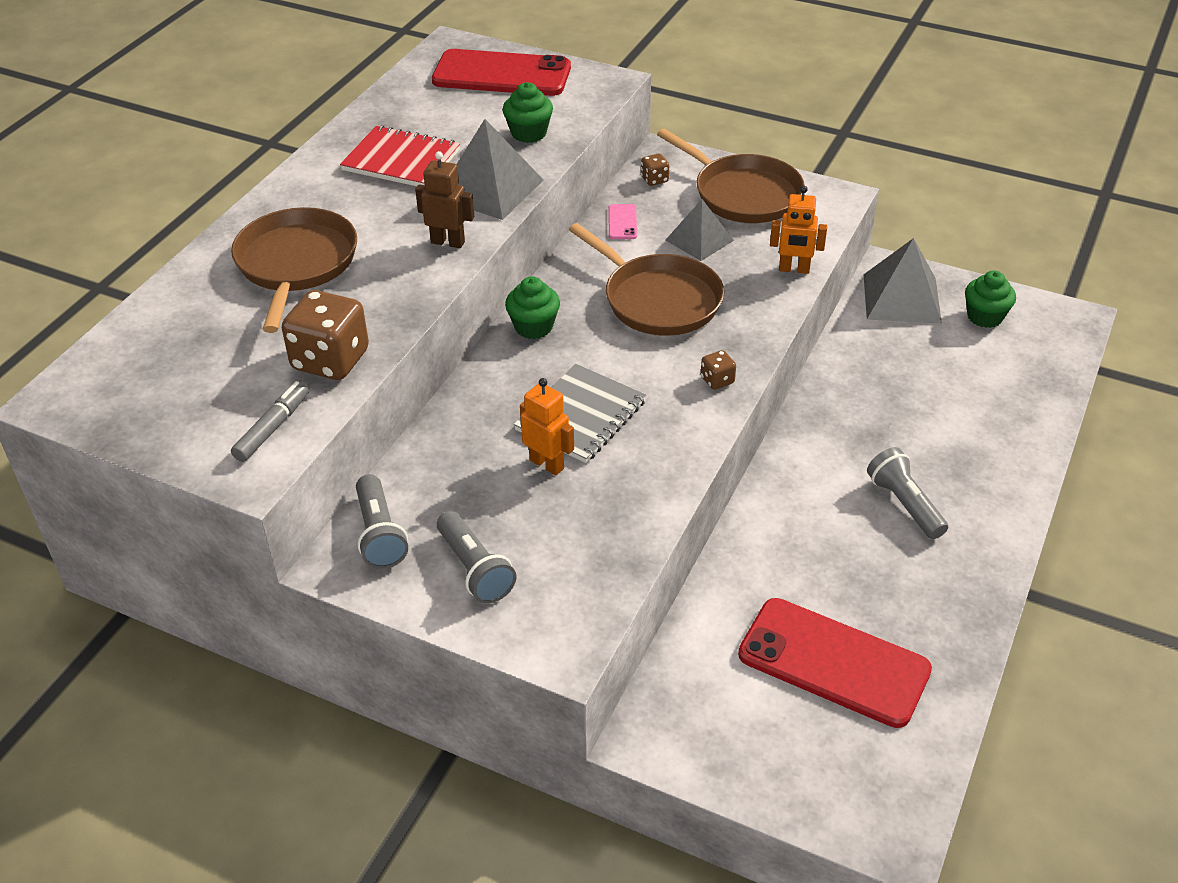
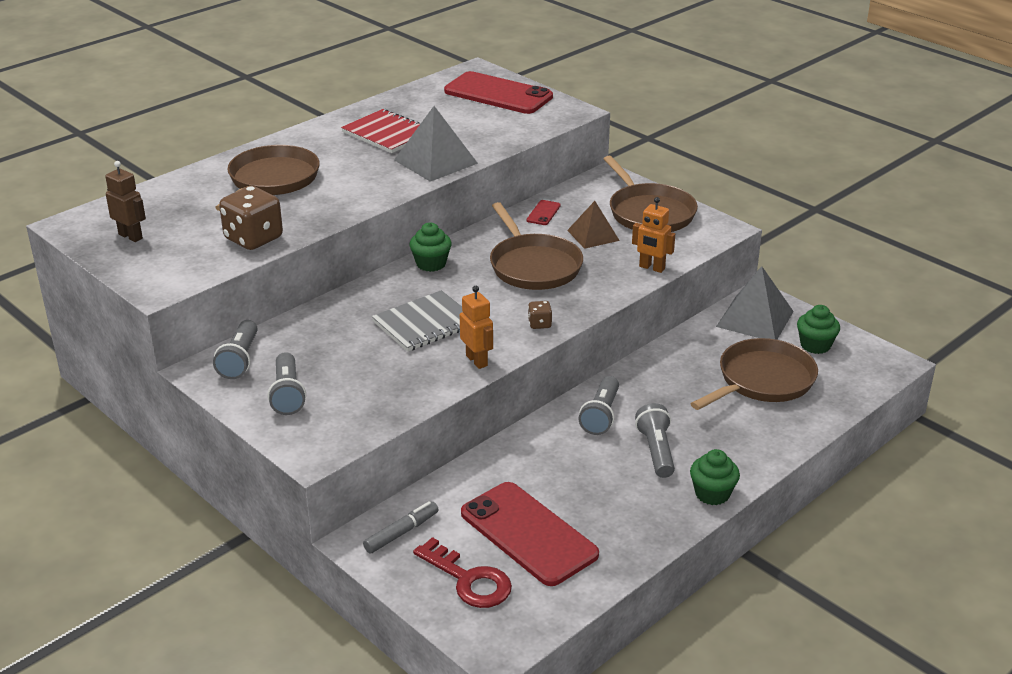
camera: 20 degrees right, 10 degrees down
grey marker [231,381,310,462] -> grey marker moved to [363,501,439,553]
brown robot [415,151,474,248] -> brown robot moved to [105,161,146,242]
green cupcake [503,82,553,143] -> green cupcake moved to [690,449,740,505]
orange robot [520,378,574,476] -> orange robot moved to [460,286,493,369]
pink phone [608,204,637,239] -> red phone [527,200,561,225]
brown dice [641,154,669,186] -> none
grey pyramid [666,199,734,261] -> brown pyramid [567,201,620,249]
none -> red key [413,537,512,608]
none -> grey flashlight [579,376,619,435]
none -> brown pan [691,338,818,410]

